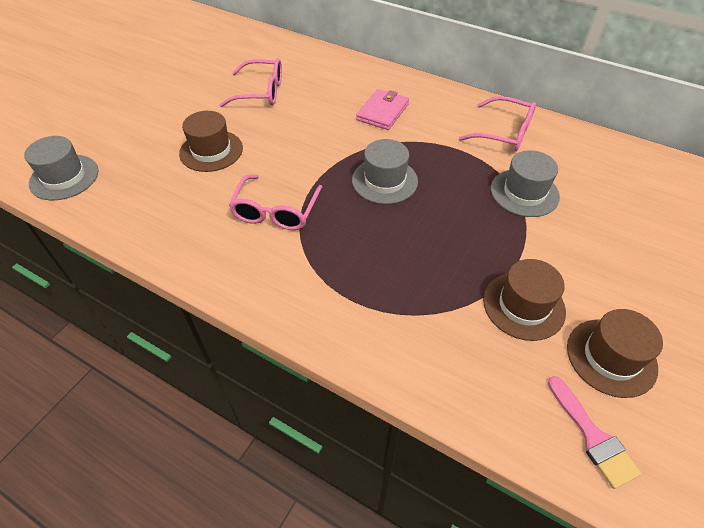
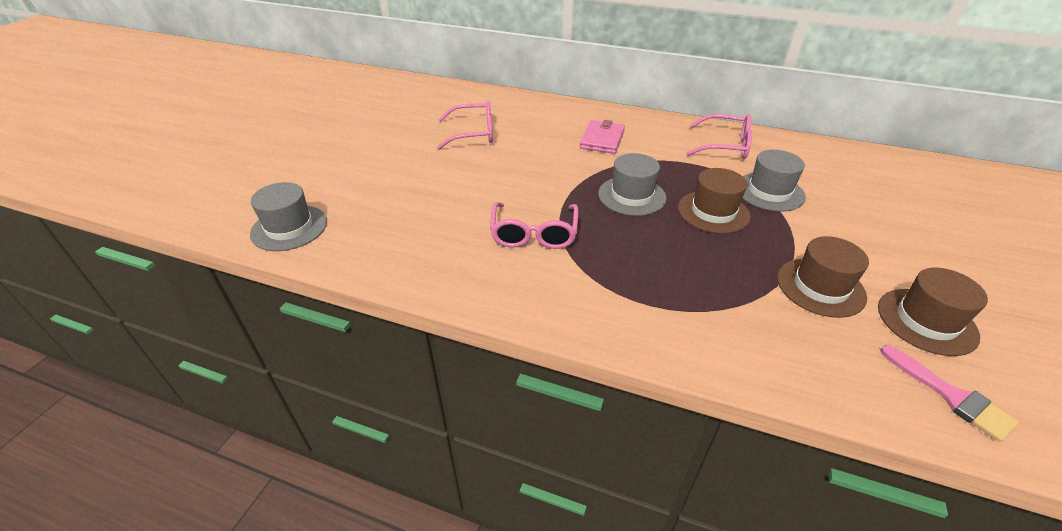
camera: 10 degrees left, 10 degrees down
brown hat [179,111,243,172] -> brown hat moved to [678,168,751,234]

